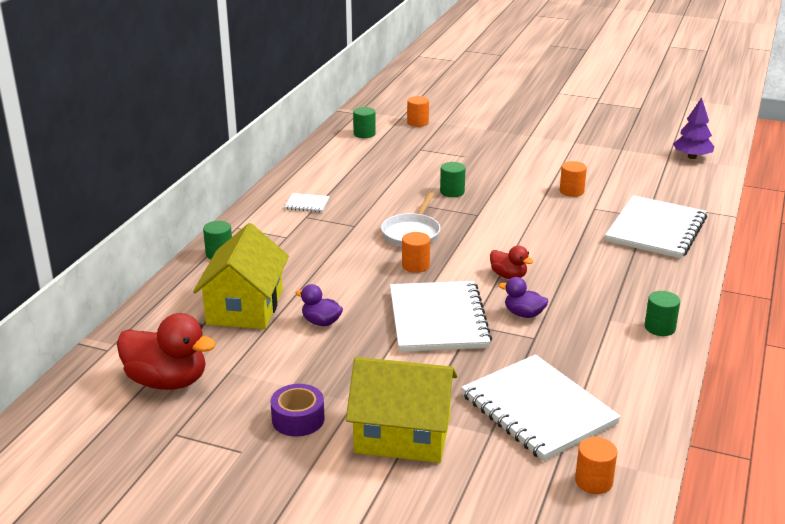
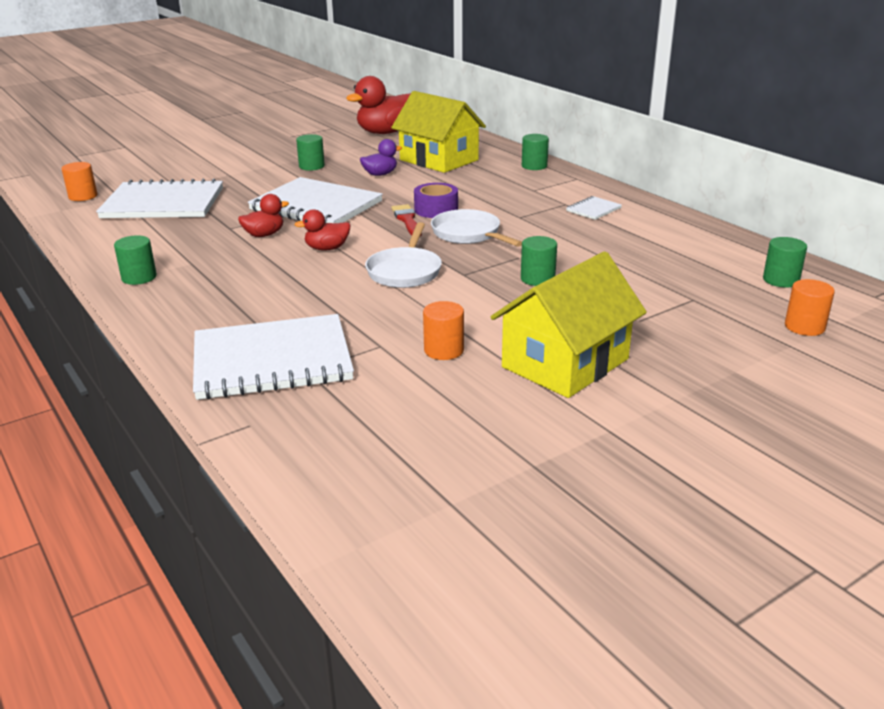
camera: 125 degrees right, 0 degrees up
purple tape [270,384,325,437] -> purple tape moved to [414,183,458,218]
yellow house [346,357,457,463] -> yellow house moved to [491,251,647,398]
orange cylinder [402,232,430,273] -> red brush [391,204,422,236]
purple duck [499,277,548,318] -> red duck [238,194,289,237]
white notebook [605,195,707,259] -> white notebook turned 75 degrees counterclockwise [193,314,354,400]
purple tree [673,97,714,159] -> none
none -> green cylinder [296,134,325,171]
none -> white pan [365,222,442,288]

